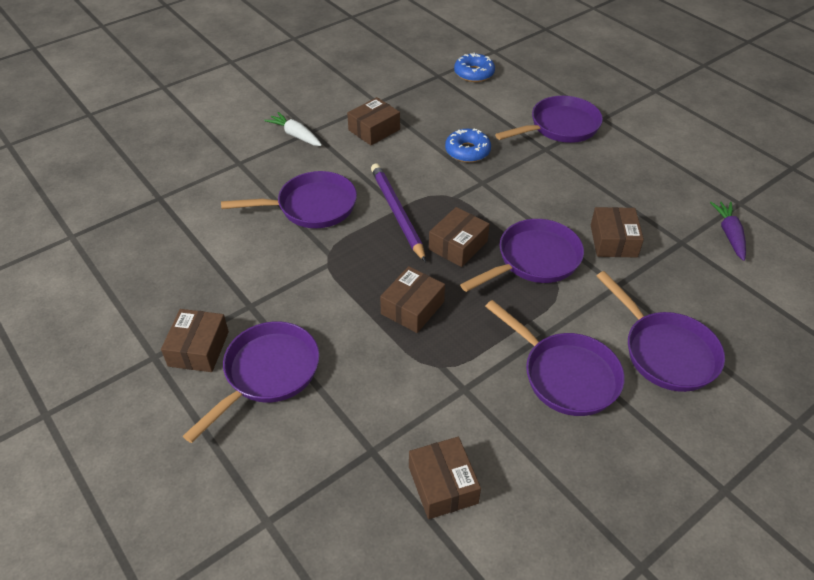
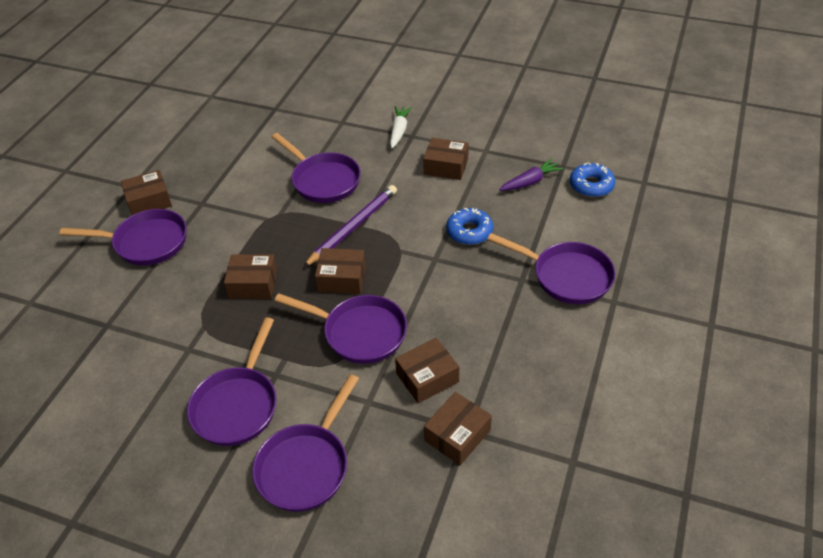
camera: 60 degrees right, 0 degrees up
brown box [409,437,481,519] -> brown box moved to [424,392,492,465]
purple carrot [710,202,746,261] -> purple carrot moved to [499,158,564,191]

